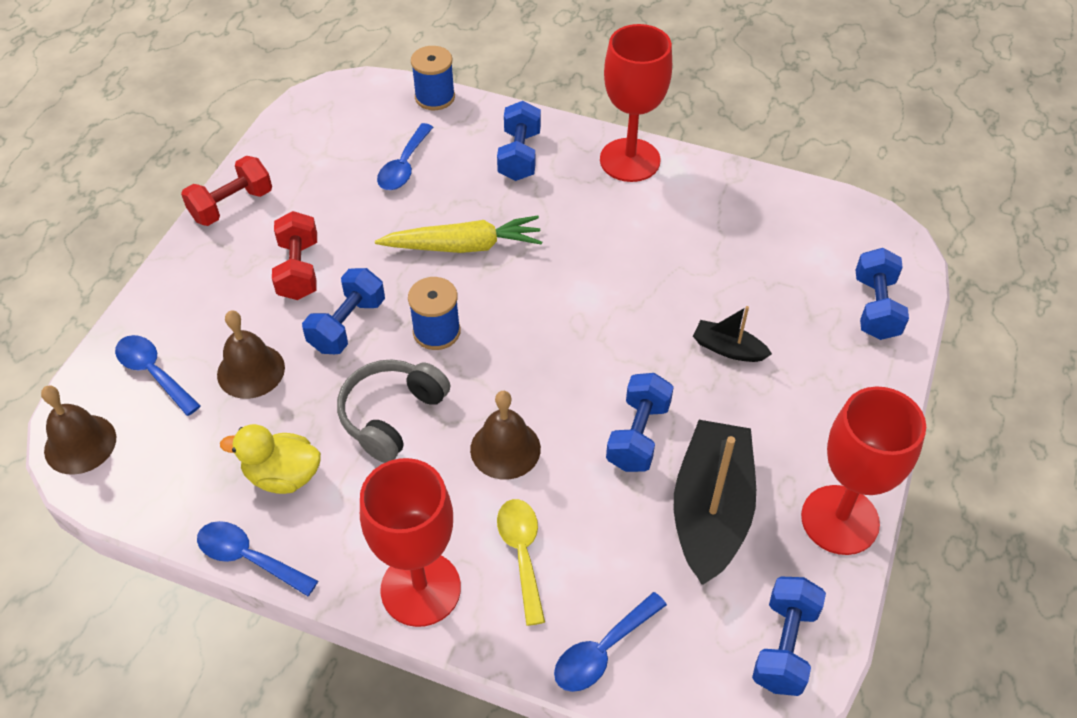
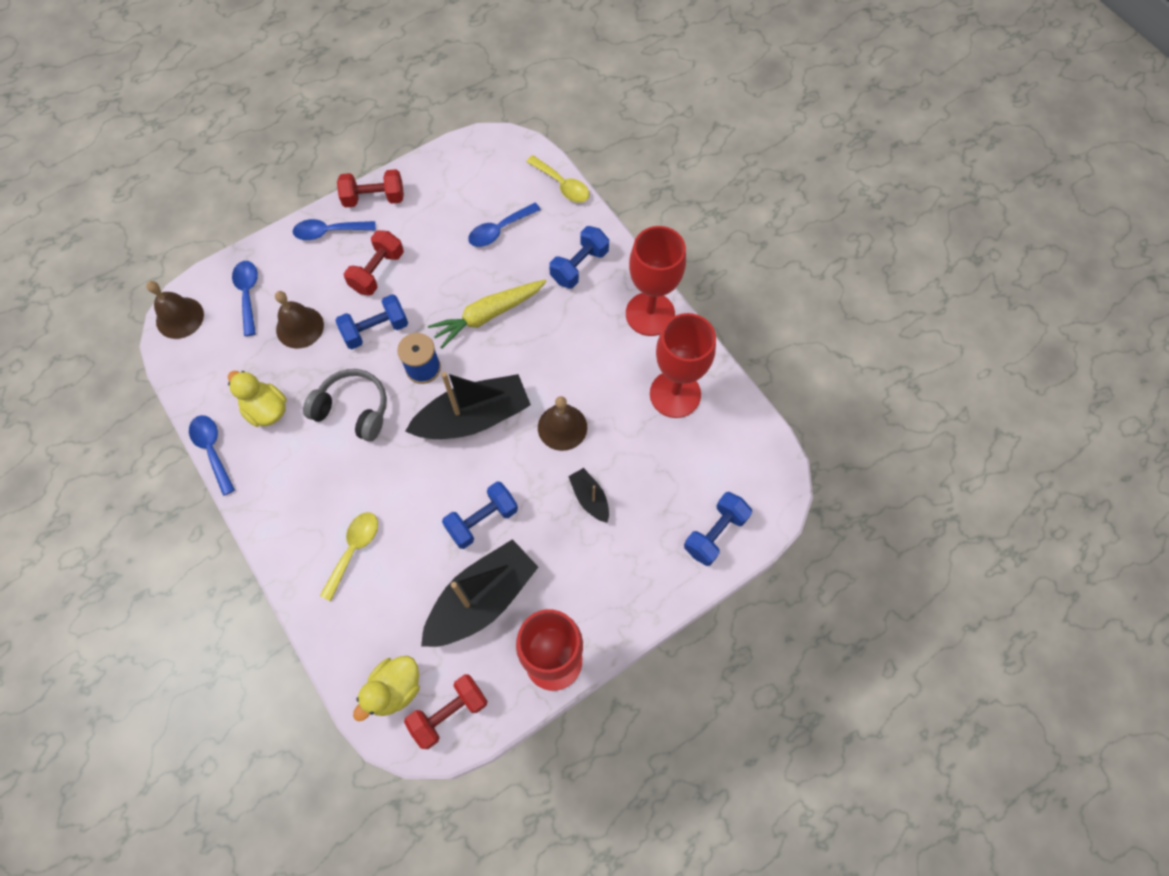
camera: 35 degrees right, 15 degrees up
grey headphones [337,359,450,463] -> grey headphones turned 45 degrees clockwise [303,369,387,442]
red goblet [360,458,461,627] -> red goblet moved to [650,313,716,418]
yellow carrot [375,215,542,253] -> yellow carrot turned 120 degrees clockwise [428,279,547,349]
blue spool [411,46,455,110] -> yellow spoon [526,155,590,203]
brown bell [470,391,541,480] -> brown bell moved to [538,396,587,451]
blue spoon [554,592,667,692] -> blue spoon moved to [293,219,376,240]
blue dumbbell [752,577,826,696] -> red dumbbell [404,674,488,749]
none -> yellow duck [353,656,420,721]
none -> black boat [405,372,531,439]

